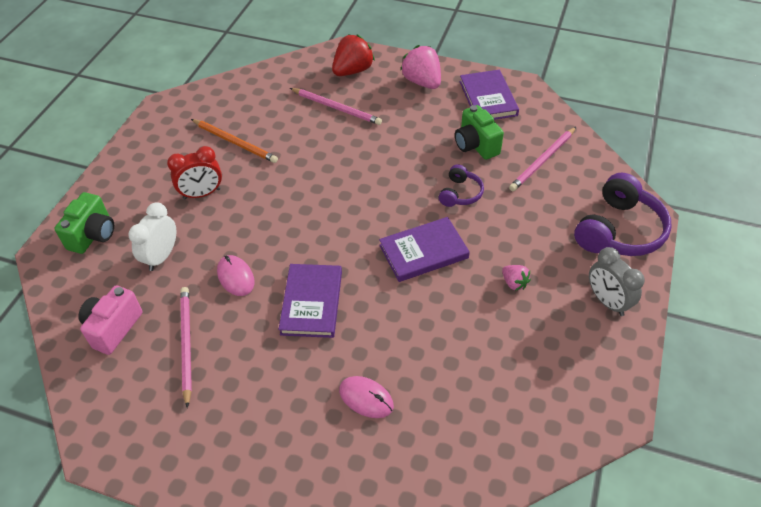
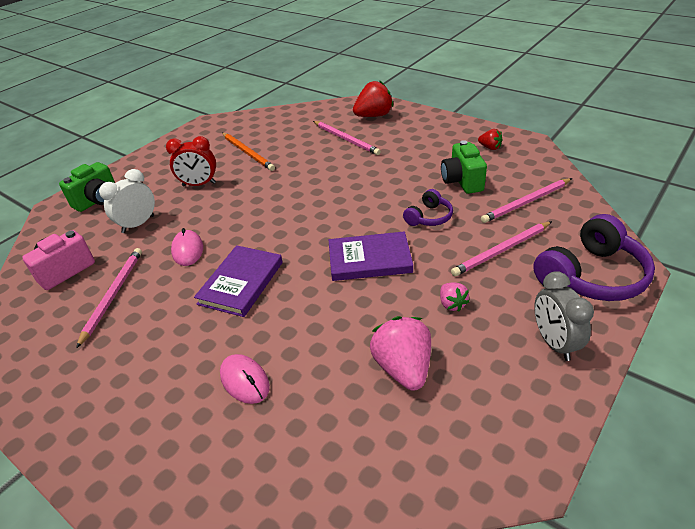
camera: 20 degrees right, 10 degrees down
pink strawberry [401,45,441,89] -> pink strawberry moved to [370,316,431,391]
purple book [460,70,519,120] -> red strawberry [478,129,503,150]
none -> pink pencil [451,221,552,276]

